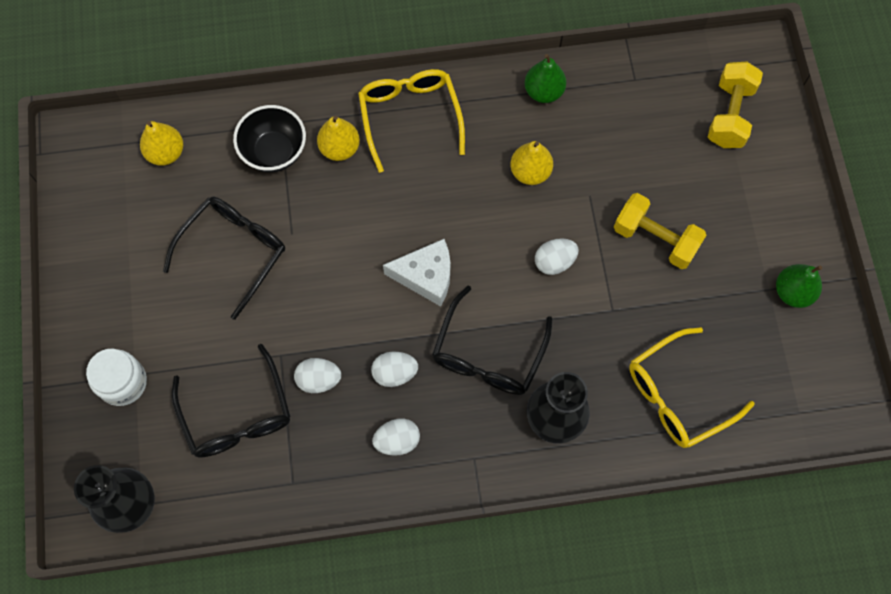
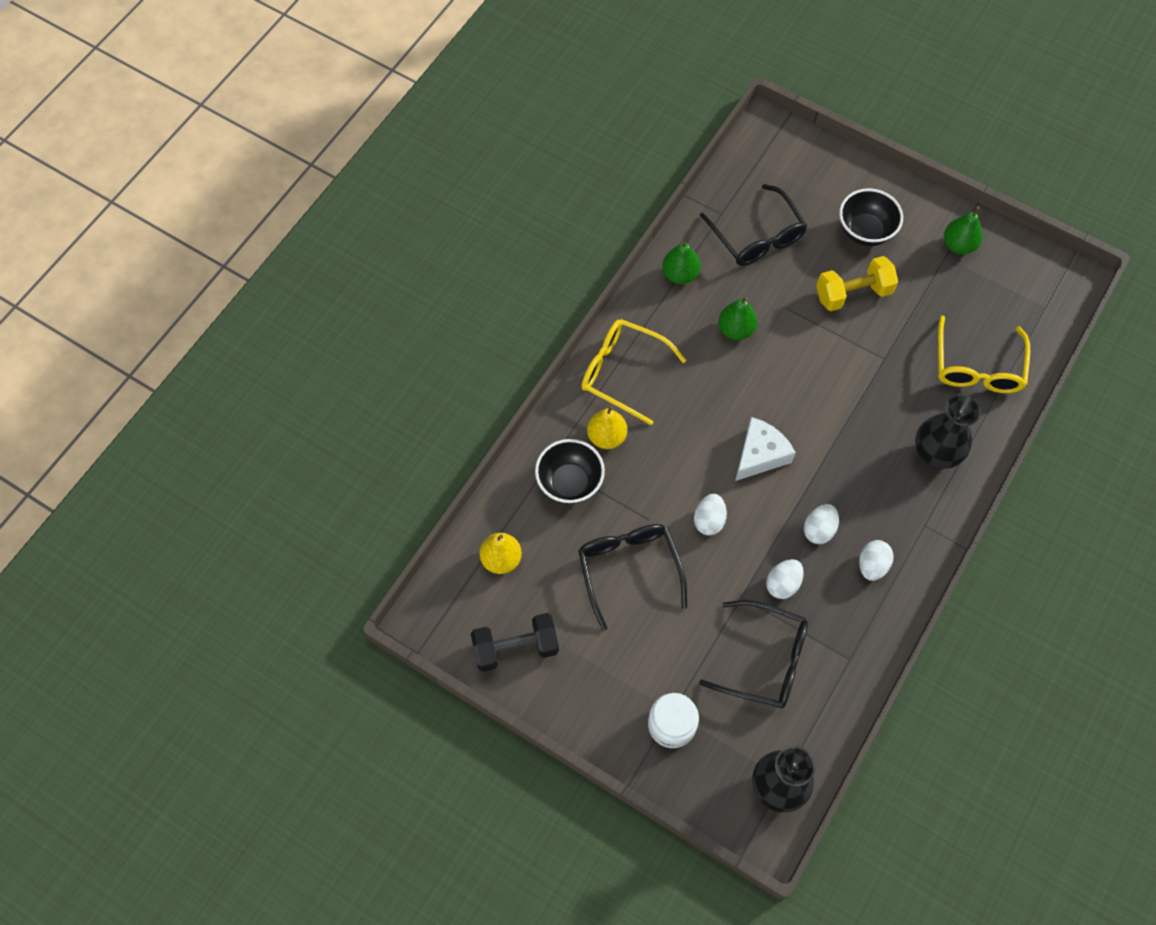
camera: 50 degrees left, 5 degrees down
black glasses [432,286,552,395] -> black glasses moved to [700,184,808,266]
yellow pear [511,141,553,185] -> green pear [718,297,758,340]
white egg [535,238,579,275] -> white egg moved to [694,494,727,535]
yellow dumbbell [708,62,763,148] -> none
none -> black dumbbell [471,613,559,672]
none -> black bowl [839,188,903,246]

